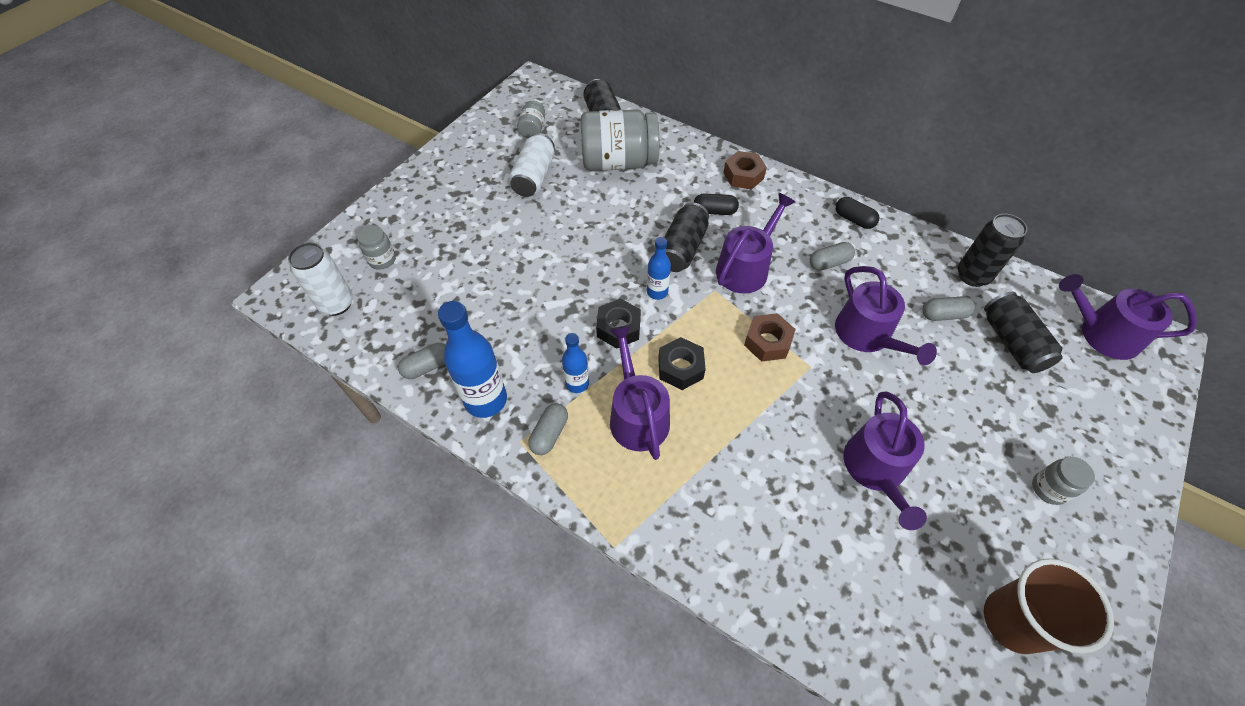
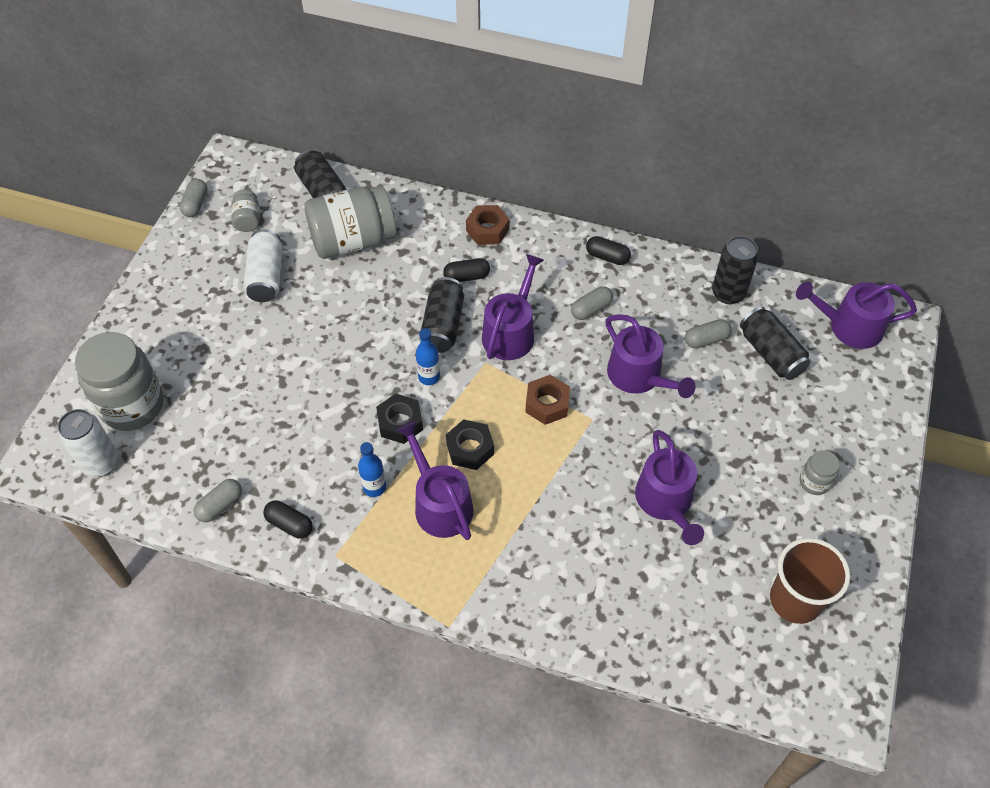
camera: 15 degrees left, 0 degrees up
grey jar [357,225,396,270] -> grey jar [75,332,164,431], size x2.18
blue bottle [438,301,507,418] -> black capsule [263,500,313,538]
grey capsule [528,403,568,455] -> grey capsule moved to [179,179,208,217]

